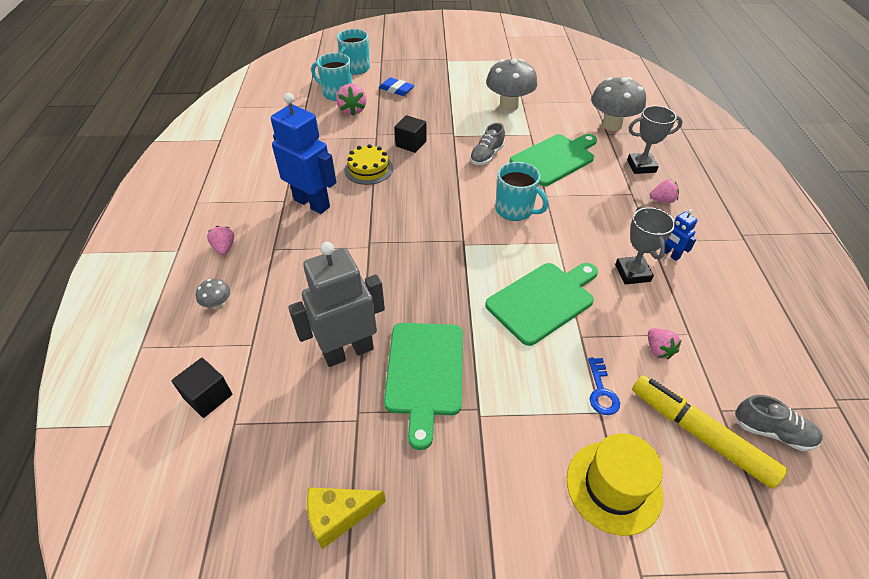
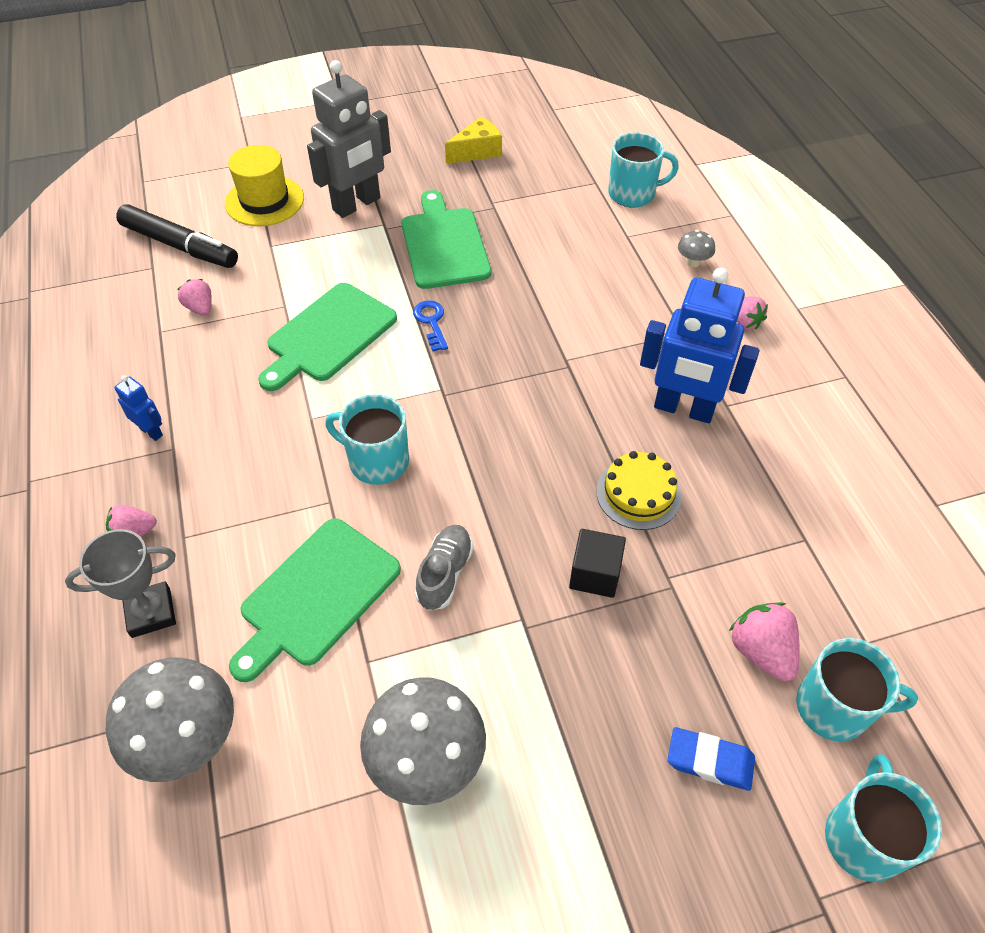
camera: 165 degrees right, 5 degrees up
black cube [171,358,232,418] -> turquoise mug [608,132,679,208]
grey robot [288,242,385,367] -> grey robot moved to [307,60,391,218]
blue key [588,358,620,415] -> blue key moved to [413,300,448,351]
grey trophy [615,206,675,284] -> none
yellow marker [632,375,787,489] -> black marker [116,204,238,268]
grey shoe [735,395,823,451] -> none

